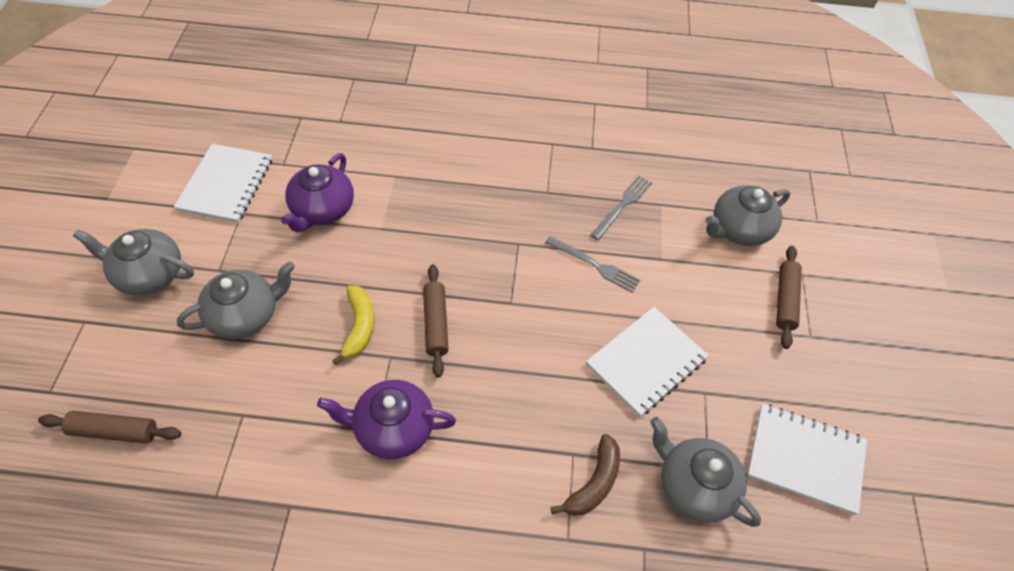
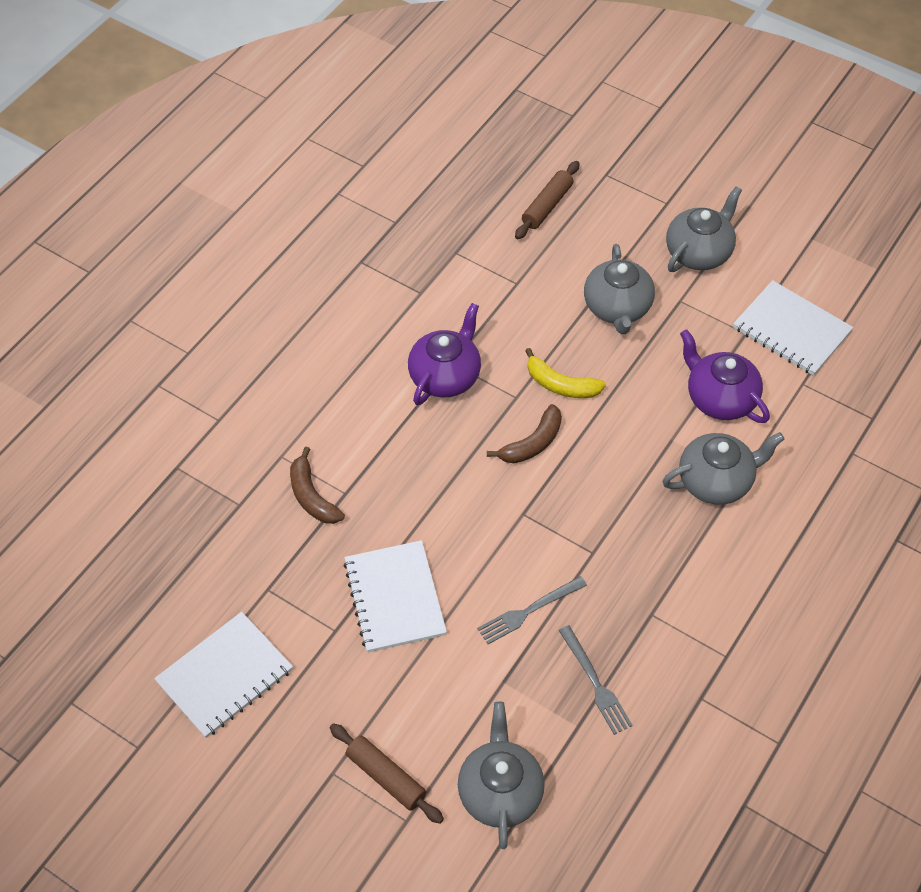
camera: 120 degrees right, 0 degrees up
brown rolling pin [423,264,449,378] -> brown banana [487,404,562,463]
grey teapot [650,417,761,527] -> grey teapot moved to [662,432,784,504]

